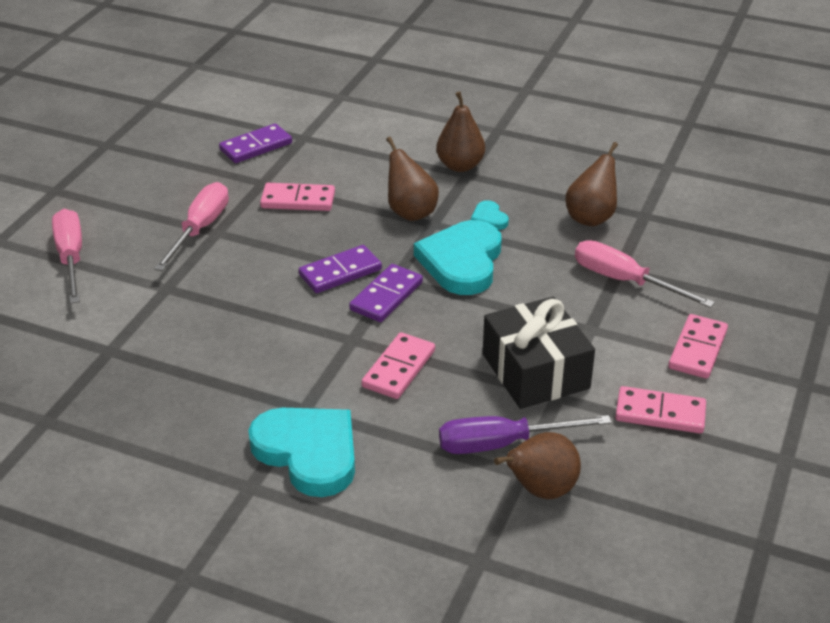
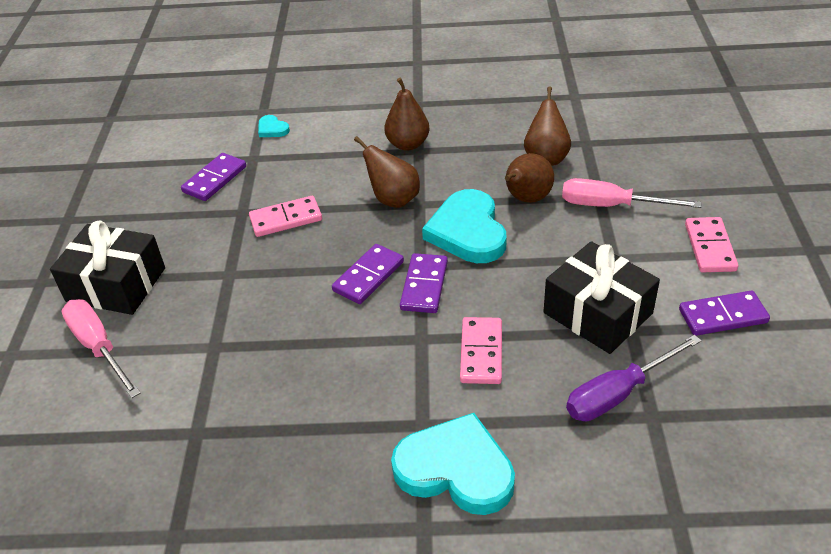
camera: 20 degrees left, 5 degrees up
pink screwdriver [154,182,229,271] -> none
turquoise heart [471,200,509,230] -> turquoise heart moved to [258,115,290,137]
brown pear [494,432,581,499] -> brown pear moved to [505,153,554,203]
pink domino [615,386,706,434] -> purple domino [679,290,770,336]
none -> black gift [50,220,165,315]

